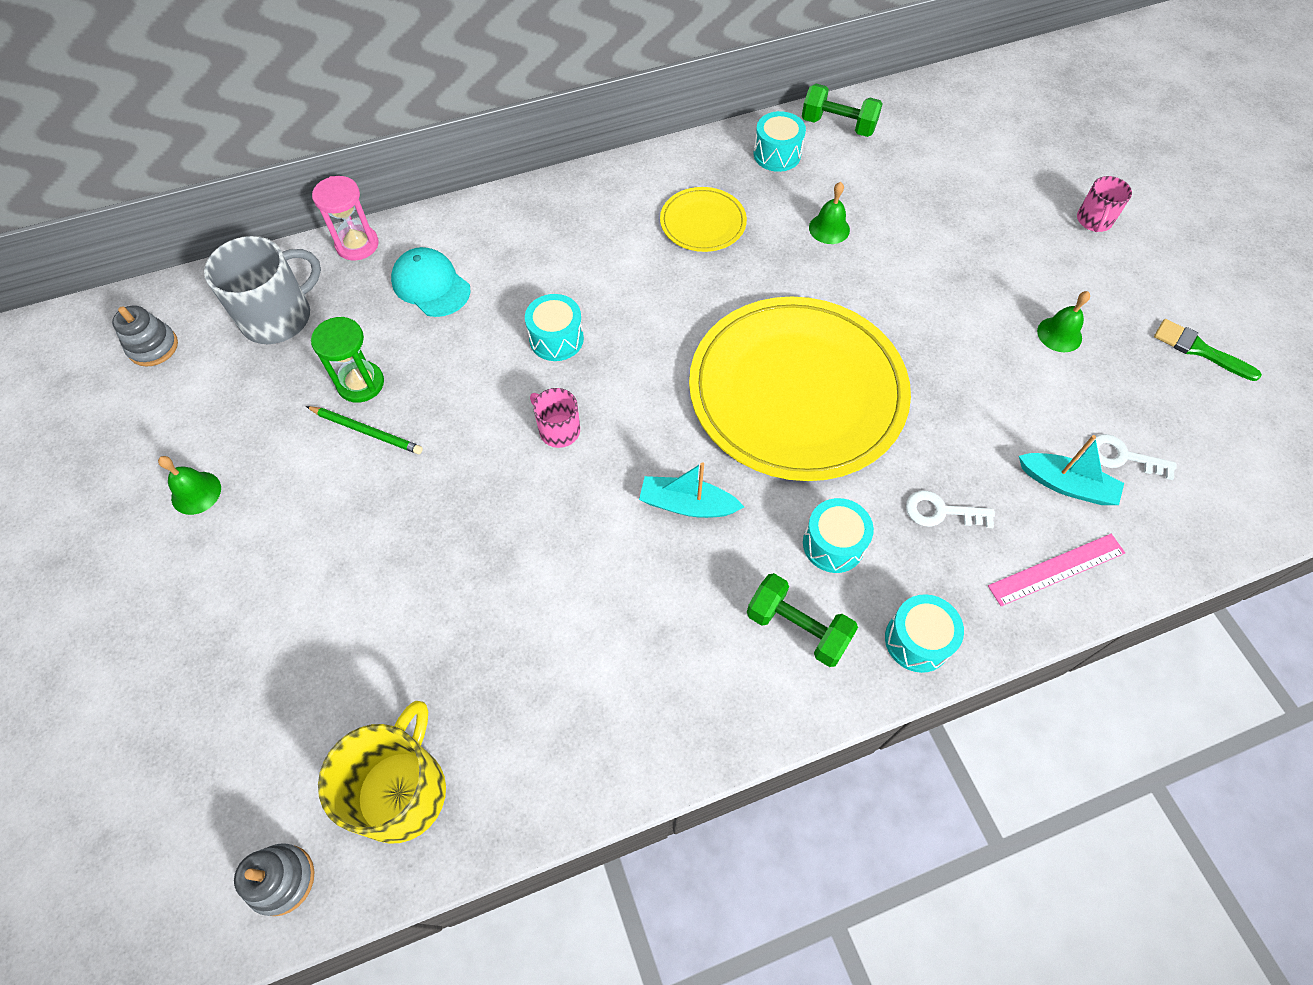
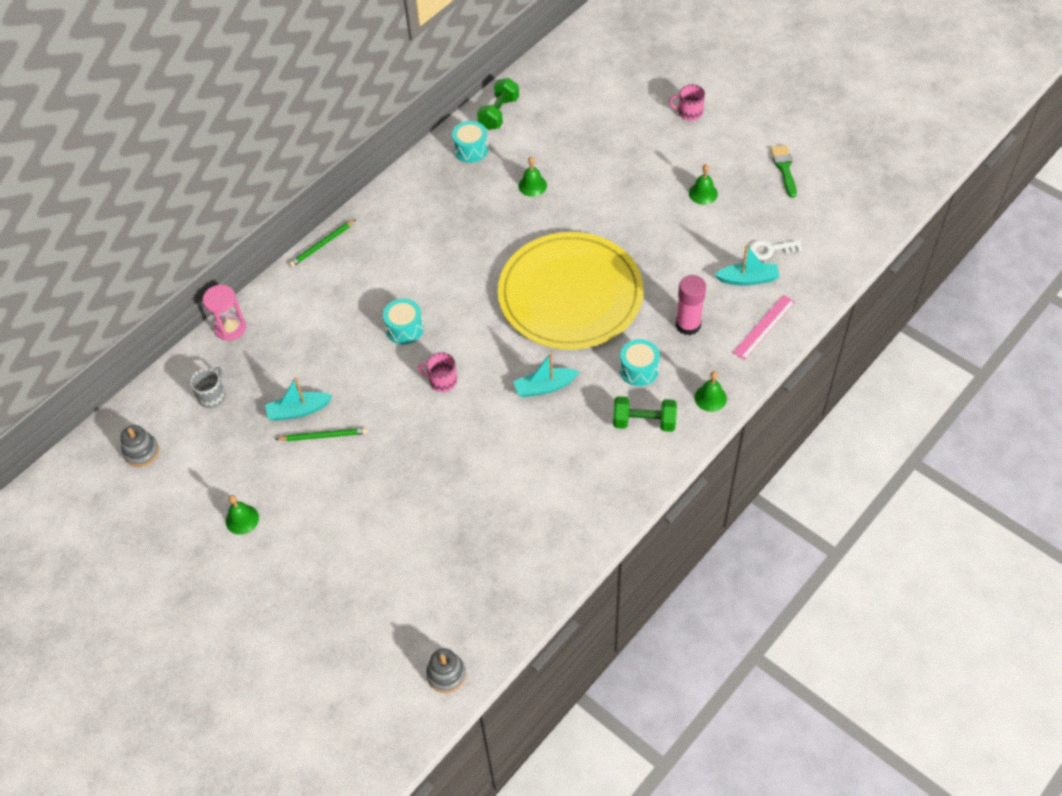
camera: 25 degrees left, 5 degrees down
grey mug [204,236,321,344] -> grey mug [190,367,225,408], size x0.55
green hourglass [311,317,384,403] -> turquoise boat [265,377,332,421]
yellow mug [318,701,446,844] -> none
turquoise cap [391,247,471,317] -> none
yellow plate [660,187,747,252] -> none
green dumbbell [802,84,883,137] -> green dumbbell turned 60 degrees counterclockwise [477,78,519,130]
turquoise drum [885,594,964,673] -> green bell [695,371,727,412]
white key [906,490,995,528] -> pink glue stick [676,275,706,335]
pink mug [1077,176,1132,232] -> pink mug turned 105 degrees clockwise [669,84,705,121]
green brush [1154,319,1262,381] -> green brush turned 75 degrees clockwise [771,145,797,198]
none -> green pencil [289,219,356,267]

